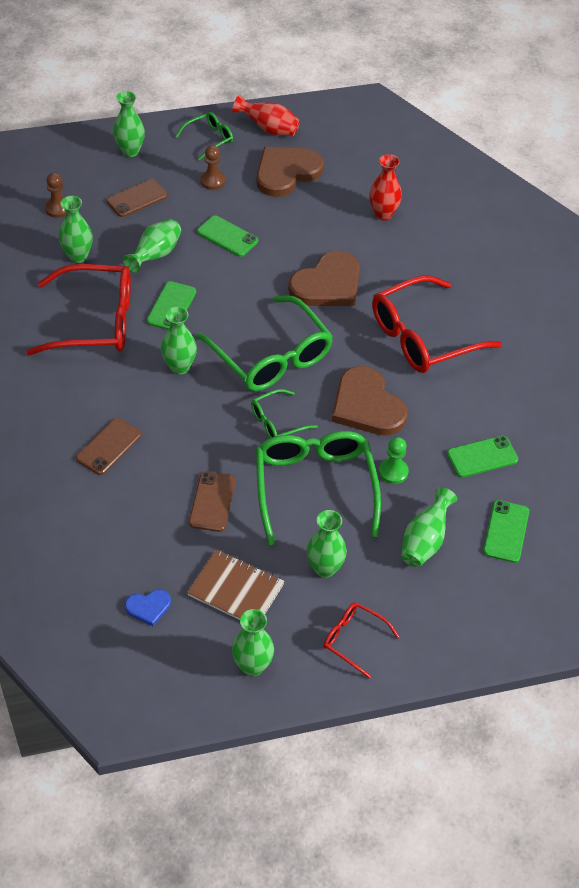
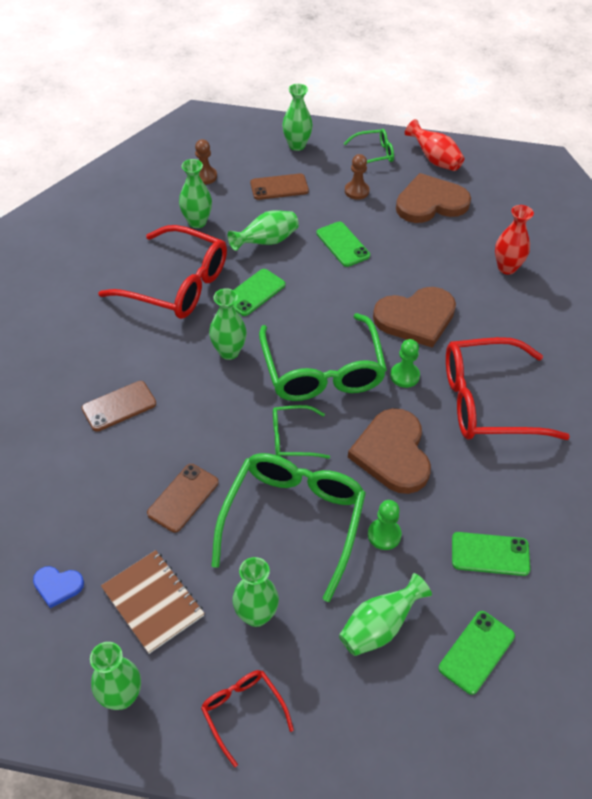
camera: 25 degrees right, 0 degrees up
none -> green pawn [390,339,420,388]

